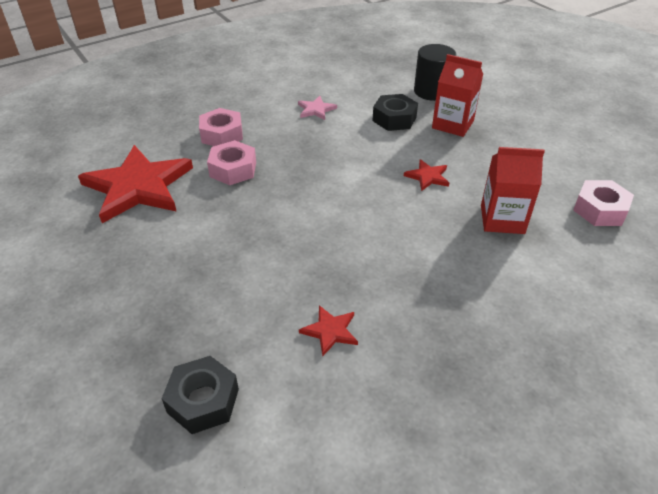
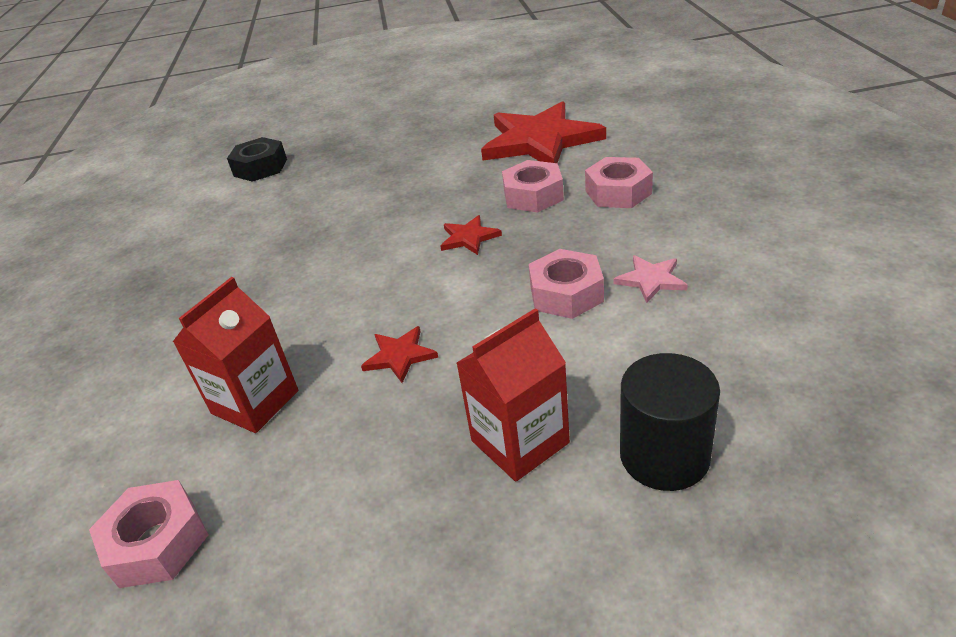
camera: 120 degrees right, 5 degrees down
red star [299,305,358,357] -> red star moved to [440,215,502,255]
black nut [372,94,418,131] -> none
none -> pink nut [529,249,604,319]

